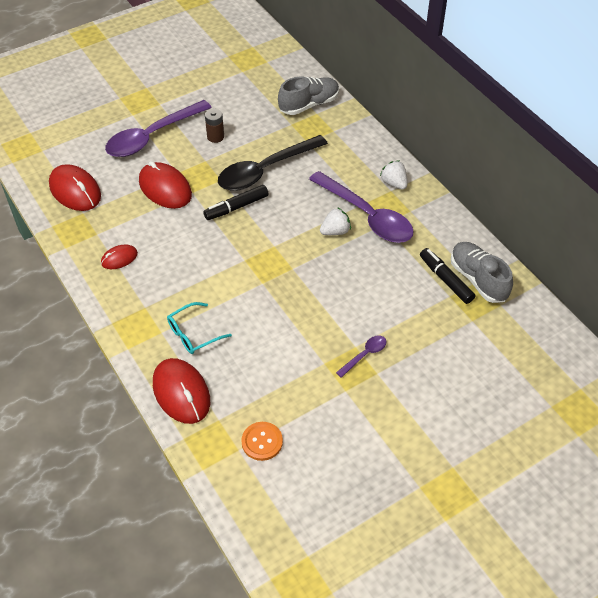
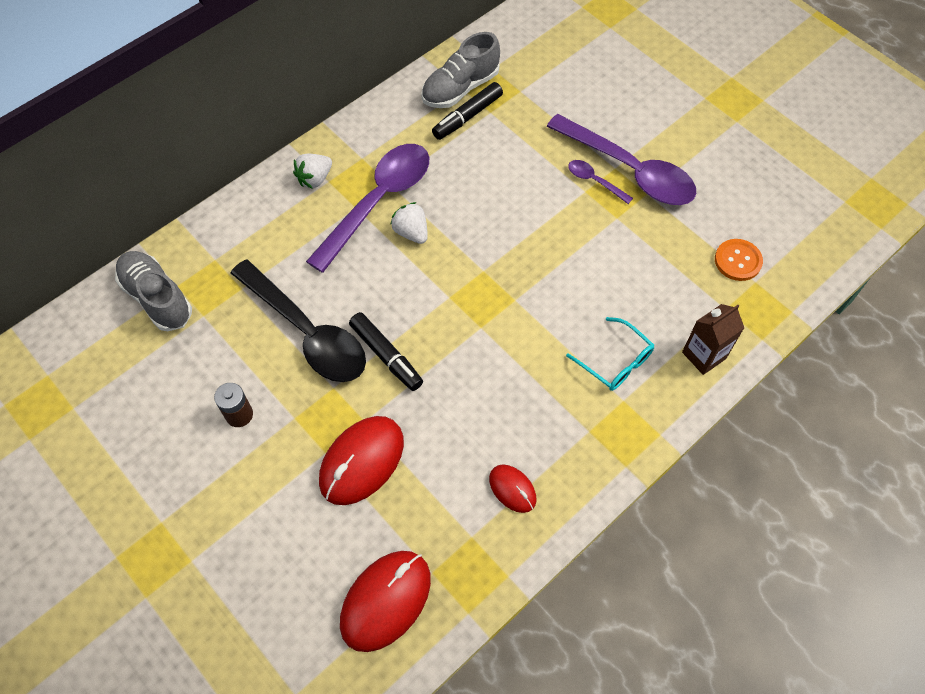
camera: 100 degrees left, 10 degrees up
purple spoon [105,100,212,157] -> purple spoon moved to [547,114,696,205]
red mouse [153,358,210,424] -> brown carton [682,304,744,375]

